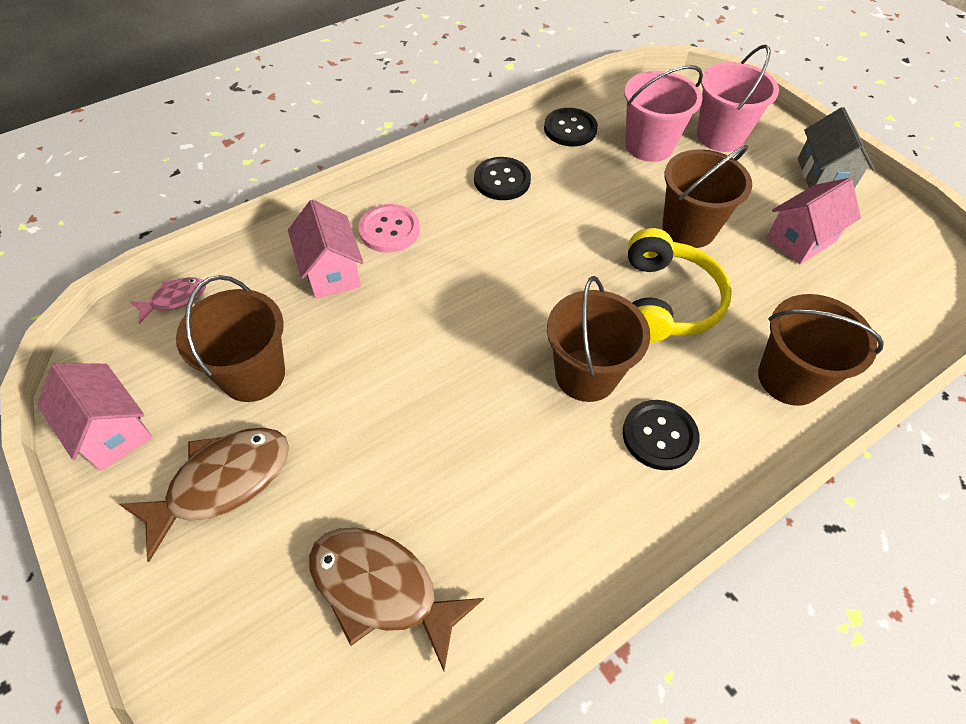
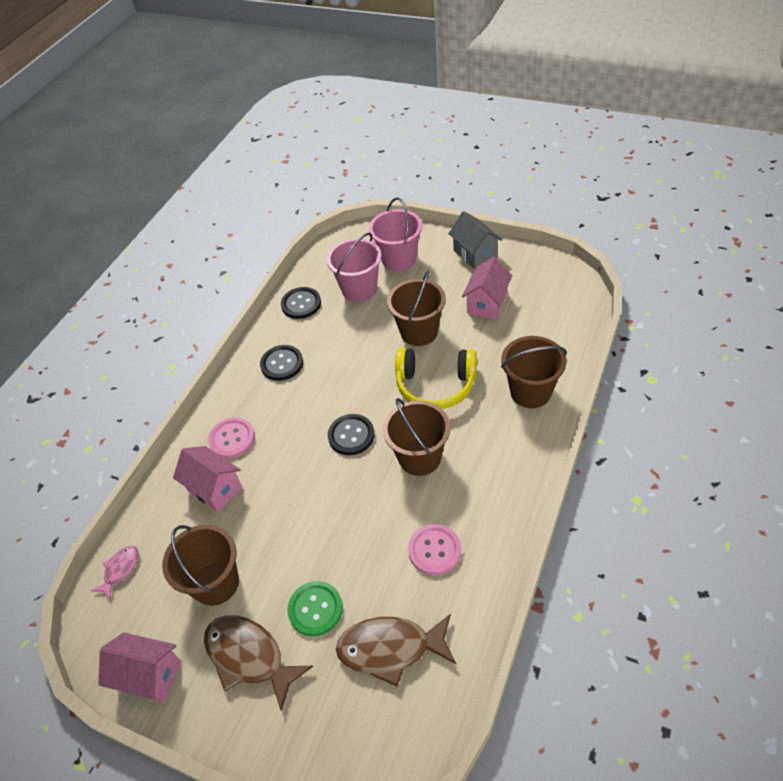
camera: 25 degrees left, 5 degrees down
brown fish [119,428,289,562] -> brown fish turned 75 degrees counterclockwise [204,615,313,711]
black button [623,400,700,470] -> black button moved to [328,414,375,455]
yellow headphones [628,228,732,343] -> yellow headphones turned 120 degrees clockwise [395,348,477,409]
none -> green button [287,581,343,636]
none -> pink button [408,524,461,575]

